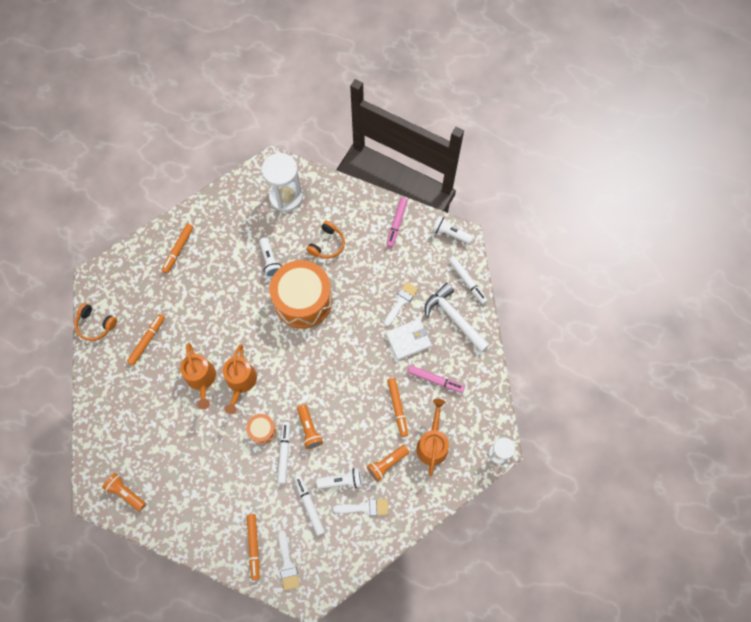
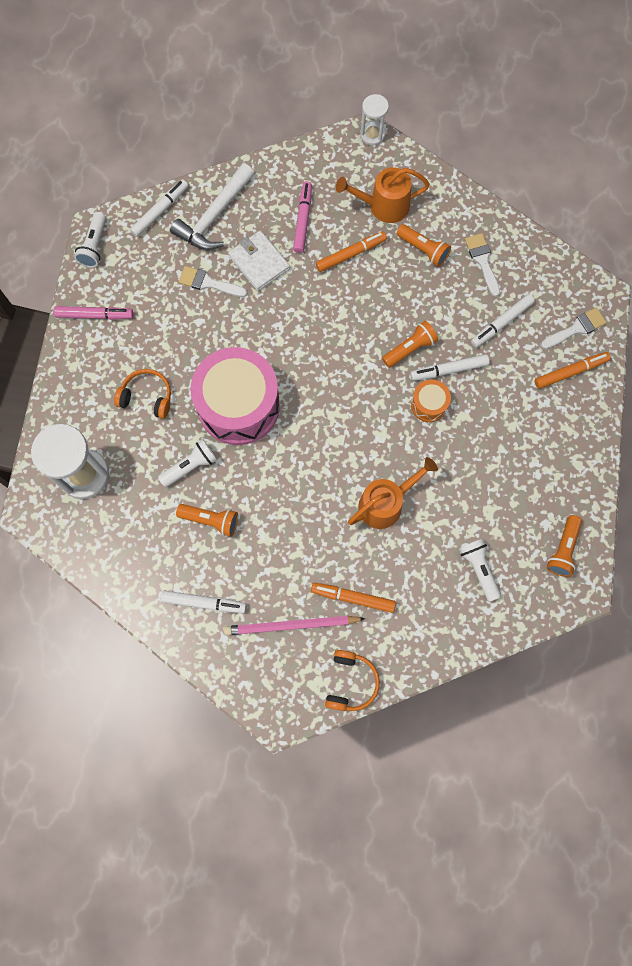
camera: 105 degrees left, 5 degrees up
orange marker [162,224,194,274] -> white marker [161,590,247,613]
orange watering can [223,344,257,414] -> none
orange drum [270,260,332,329] -> pink drum [190,347,280,445]
white flashlight [316,468,362,489] -> white flashlight moved to [459,538,501,602]
none -> orange flashlight [176,504,238,537]
none -> pink pencil [224,616,366,635]

